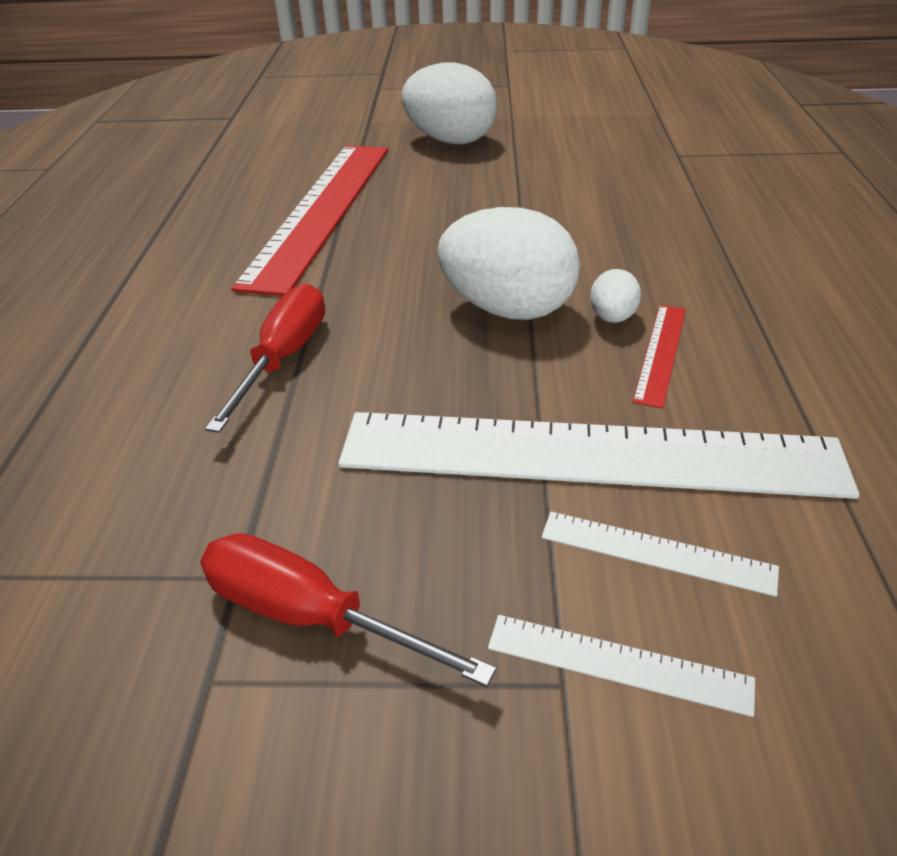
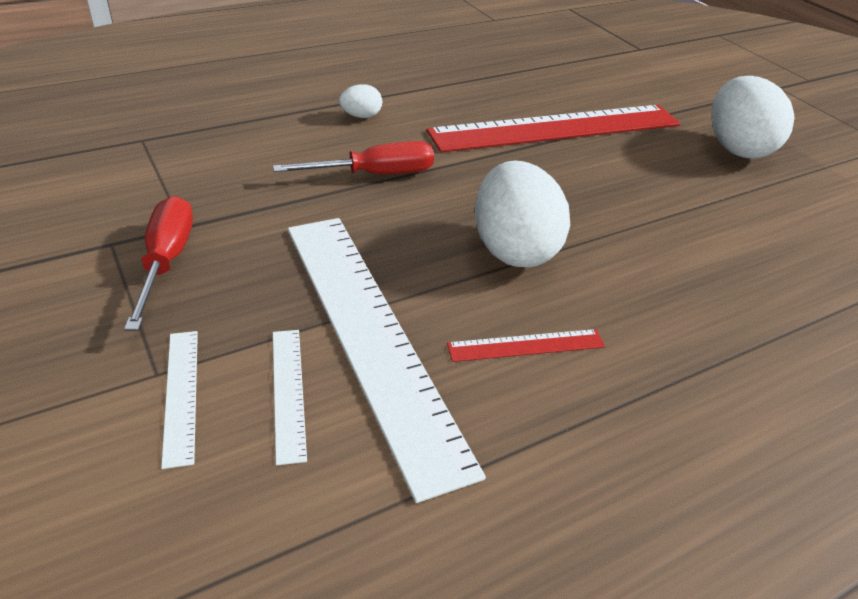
camera: 55 degrees right, 0 degrees up
white egg [590,269,641,323] -> white egg moved to [339,84,382,118]

